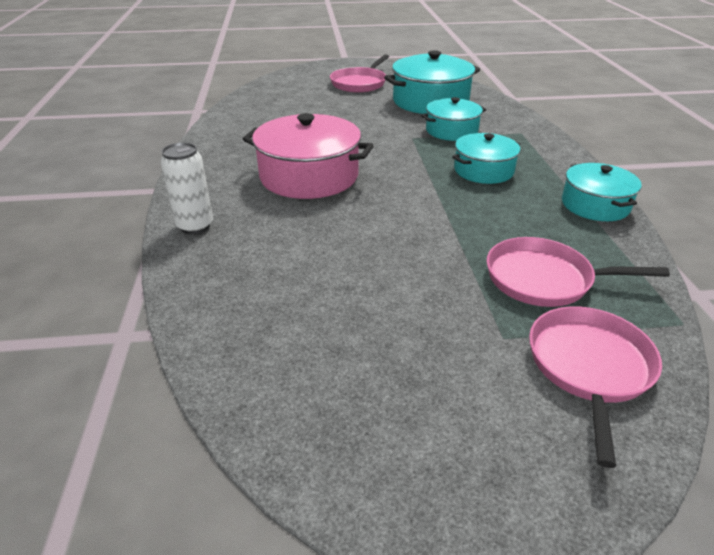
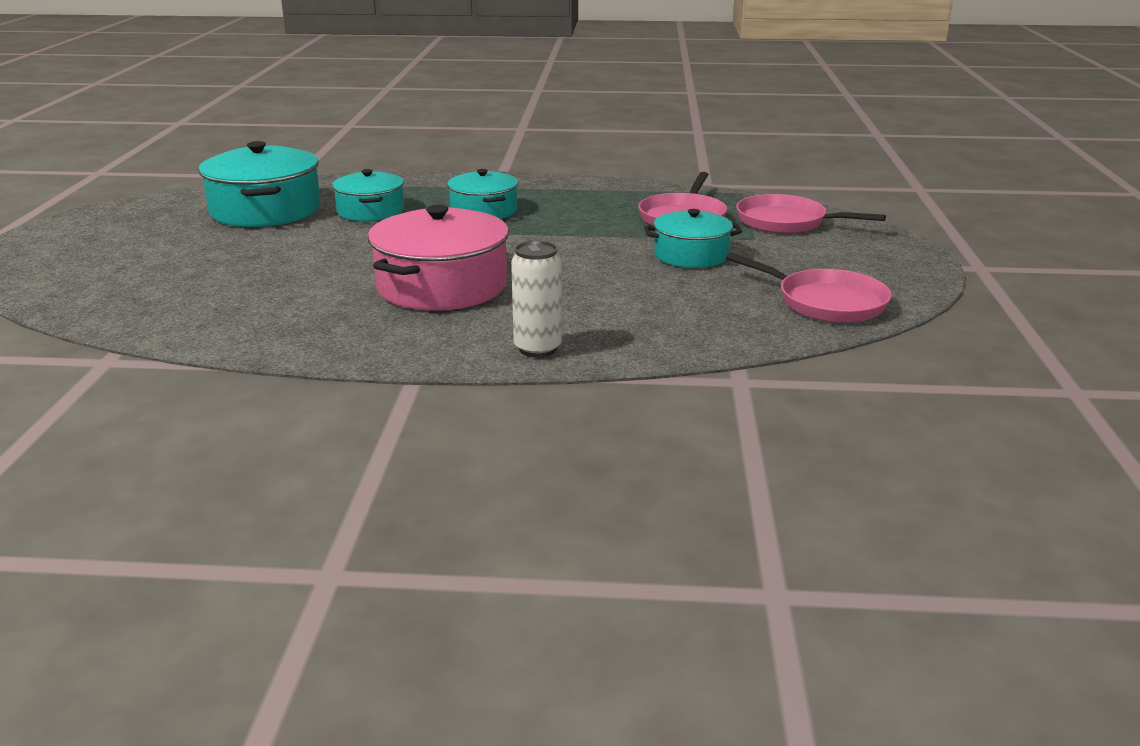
camera: 80 degrees left, 10 degrees down
pink pan [330,54,389,93] -> pink pan moved to [726,253,892,323]
turquoise pot [562,163,642,221] -> turquoise pot moved to [644,209,742,268]

